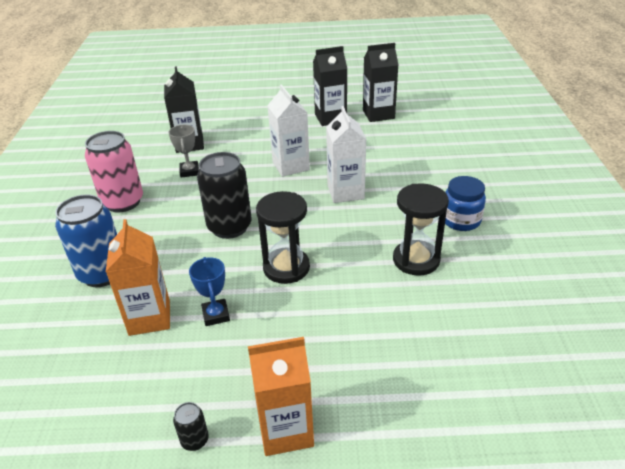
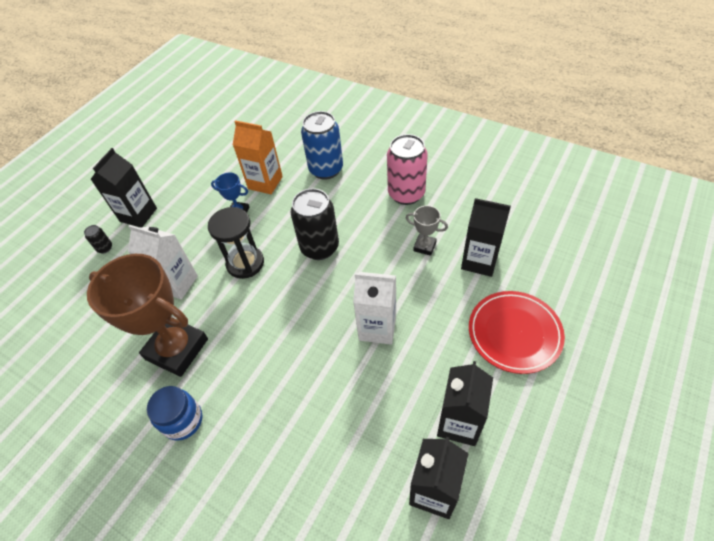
camera: 125 degrees right, 15 degrees up
black can [173,402,209,451] -> black can moved to [84,225,112,254]
orange carton [248,337,314,456] -> black carton [90,148,157,227]
white carton [326,106,366,203] -> white carton moved to [128,225,198,299]
black hourglass [393,183,449,276] -> brown trophy [87,254,208,377]
none -> red plate [469,291,565,374]

